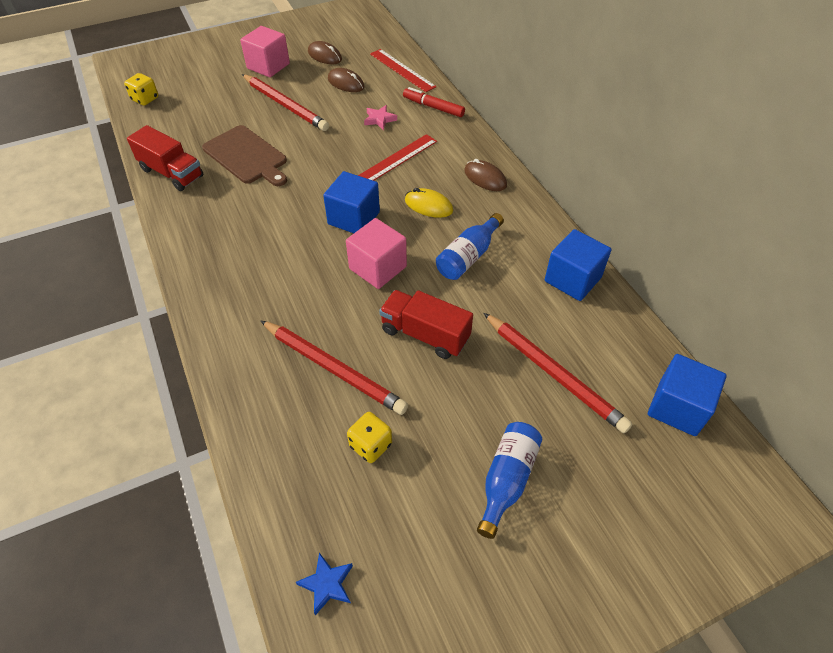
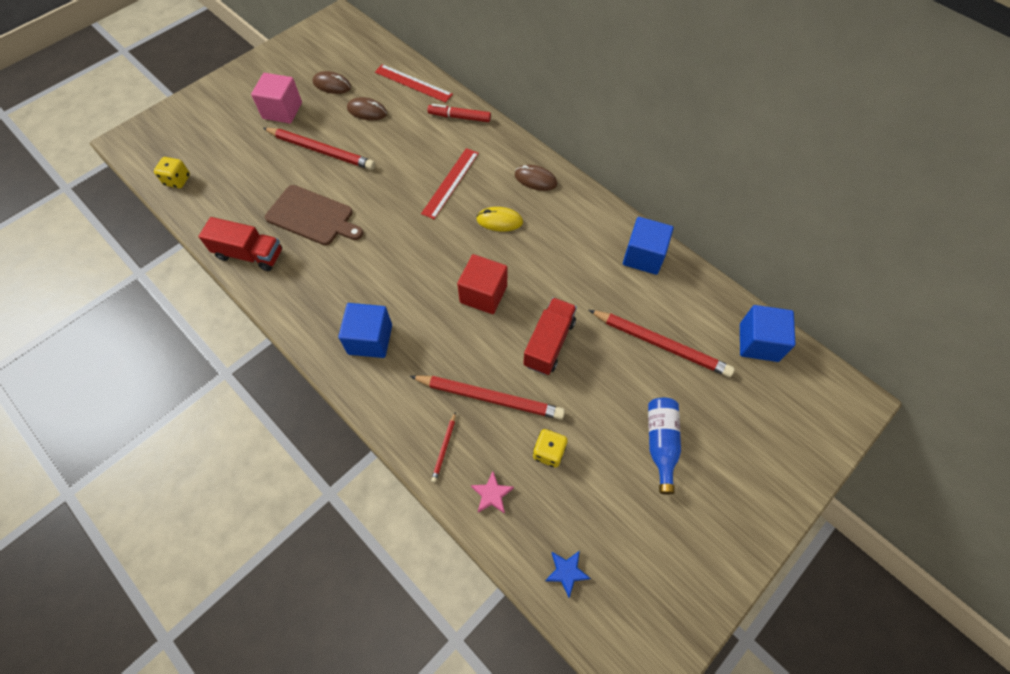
camera: 20 degrees left, 10 degrees up
blue cube [323,171,380,233] -> blue cube moved to [338,303,392,358]
pink cube [346,218,407,289] -> red cube [457,254,507,314]
pink star [364,105,397,130] -> pink star moved to [471,472,514,514]
red truck [379,290,473,359] -> red truck turned 105 degrees clockwise [523,298,577,375]
blue bottle [436,213,504,280] -> none
none -> red pencil [431,412,456,483]

